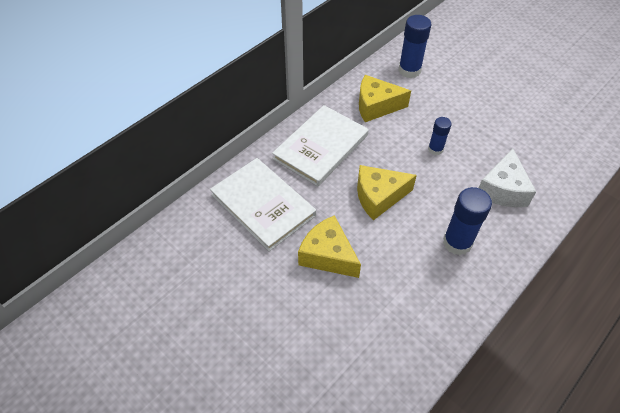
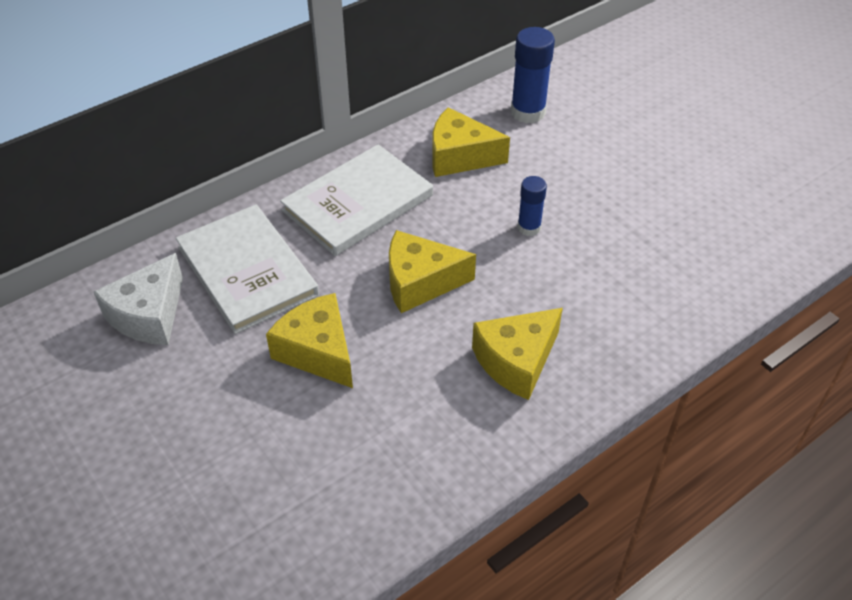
camera: 10 degrees right, 5 degrees down
blue glue stick [443,187,492,255] -> yellow cheese [472,308,563,400]
white cheese [479,149,536,207] -> white cheese moved to [94,253,183,345]

